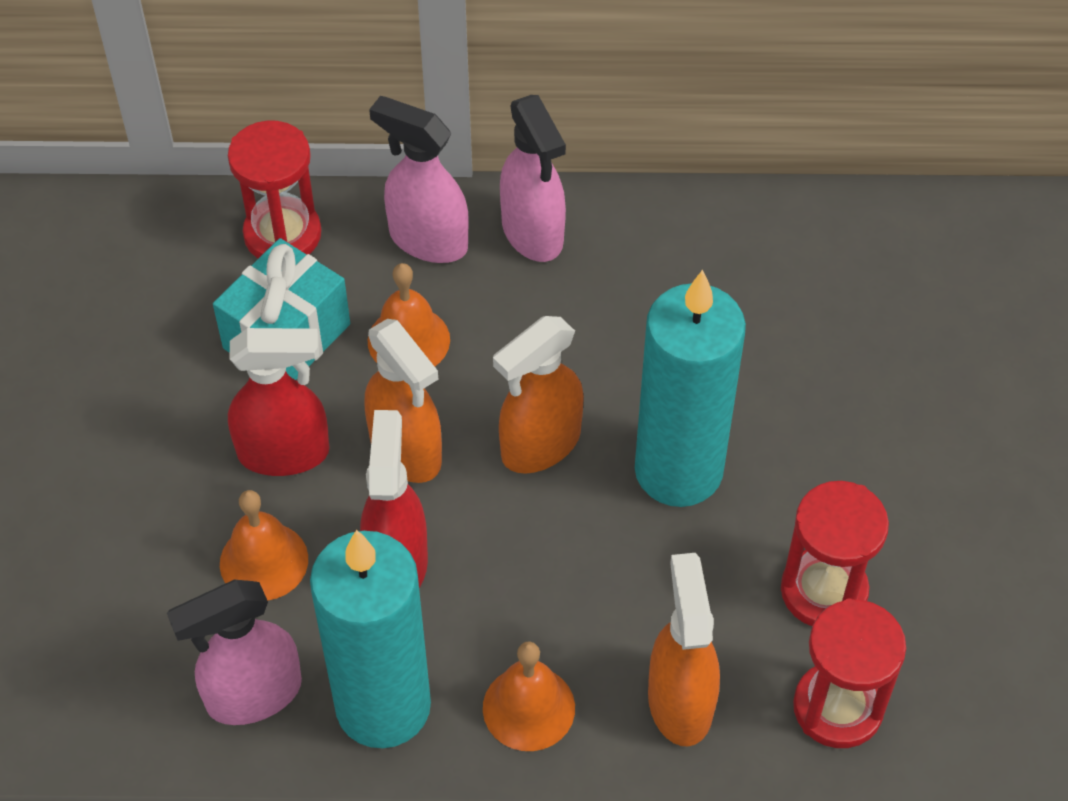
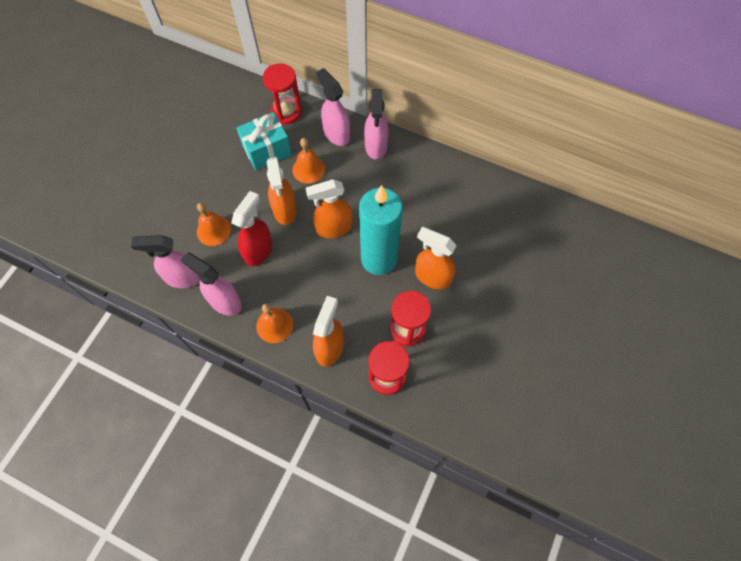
camera: 25 degrees right, 10 degrees up
red spray bottle [228,328,330,476] -> none
turquoise candle [310,530,431,748] -> pink spray bottle [181,252,242,316]
none -> orange spray bottle [415,227,456,290]

